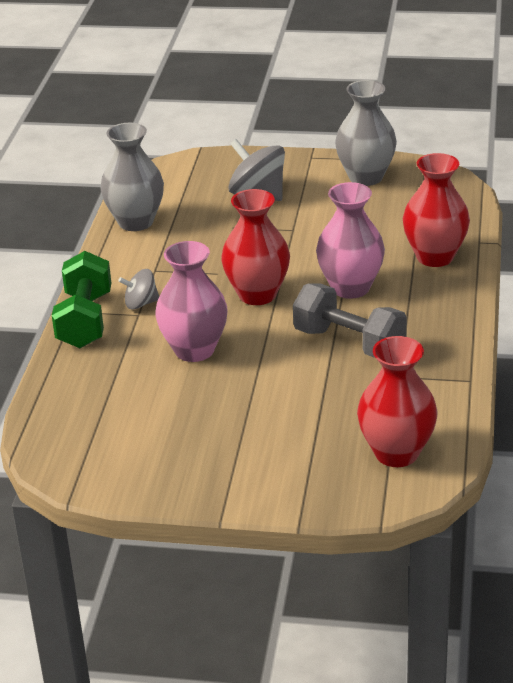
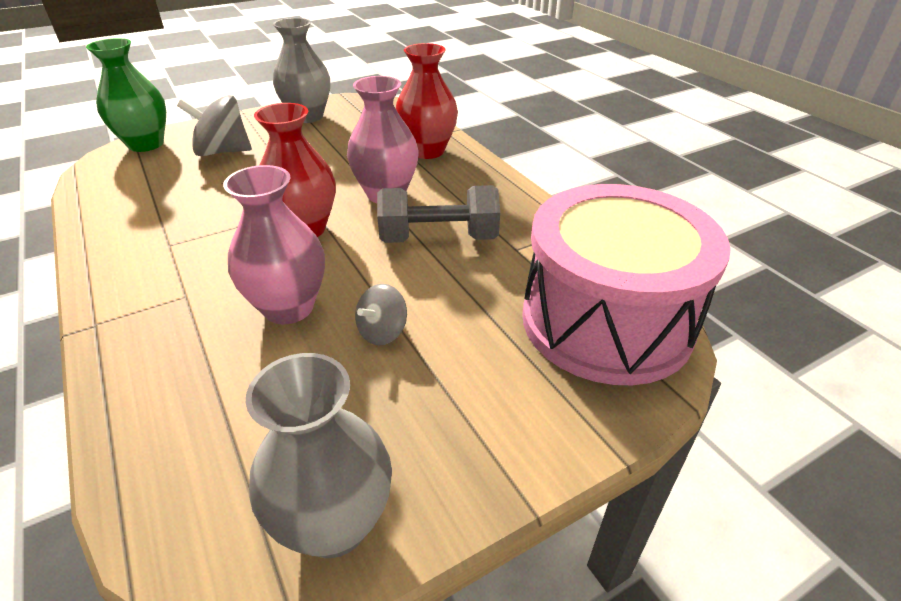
camera: 40 degrees left, 5 degrees up
green dumbbell [52,251,111,348] -> none
grey vase [100,123,164,231] -> grey vase moved to [246,353,392,558]
grey spinning top [118,269,159,310] -> grey spinning top moved to [355,284,407,346]
red vase [357,336,437,467] -> pink drum [522,184,731,385]
none -> green vase [86,38,166,152]

